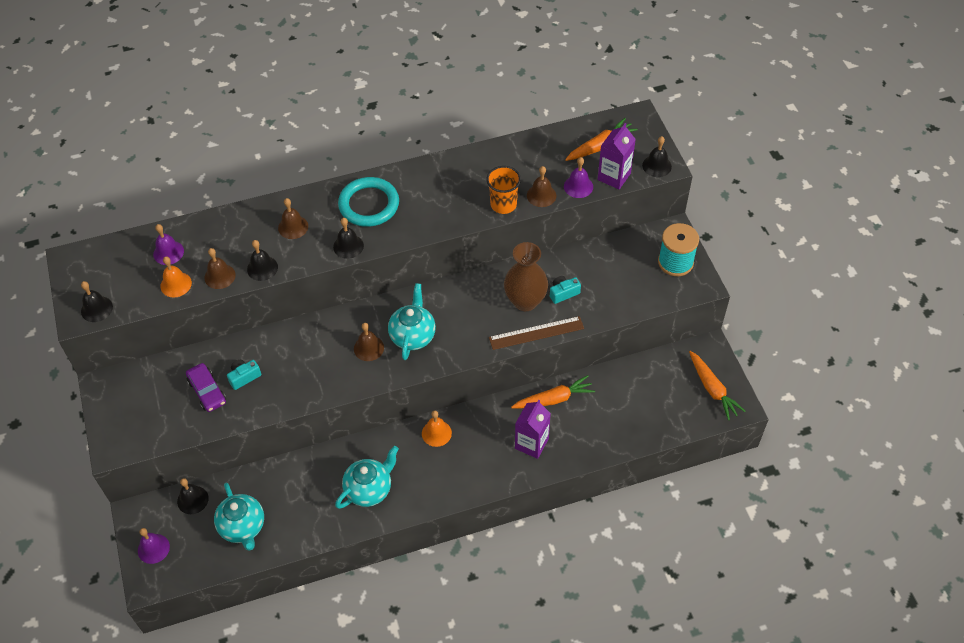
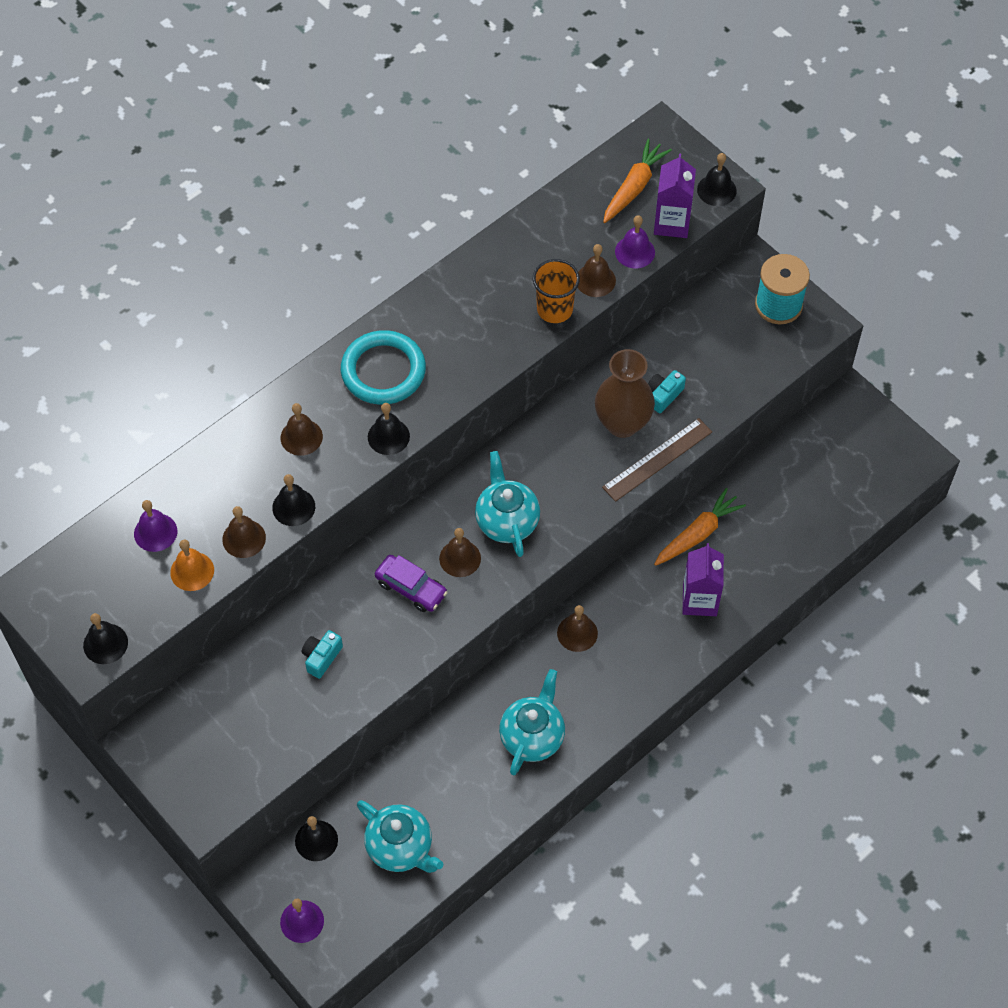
camera: 25 degrees left, 5 degrees up
purple car [186,363,226,412] -> purple car moved to [375,555,448,612]
orange bell [422,410,452,447] -> brown bell [557,605,598,652]
orange carrot [689,351,746,420] -> none

